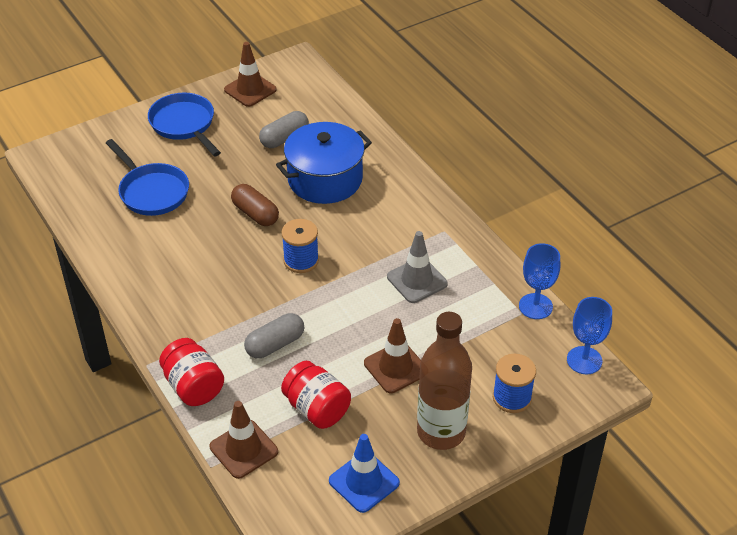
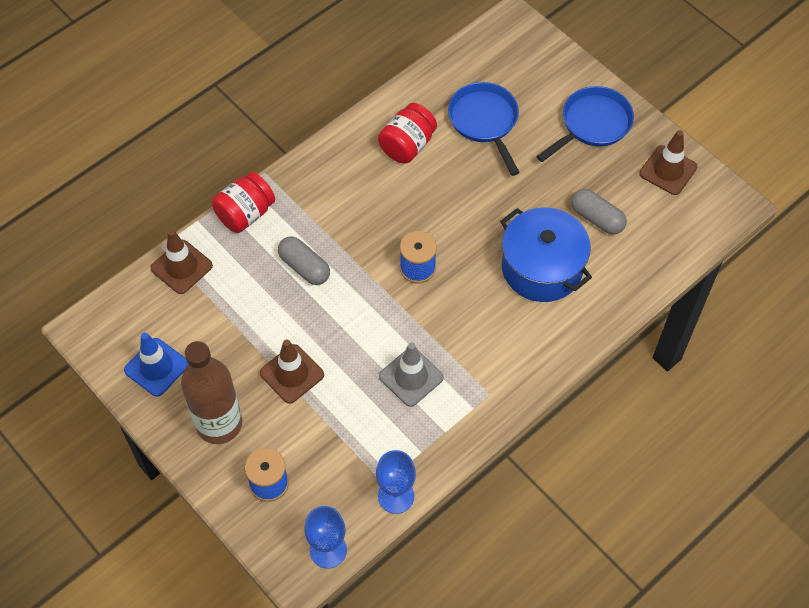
camera: 80 degrees right, 15 degrees up
blue pan [106,139,189,216] -> blue pan turned 120 degrees clockwise [448,82,520,176]
brown capsule [231,184,279,226] -> none
red jar [281,361,351,429] -> red jar moved to [378,103,437,163]

